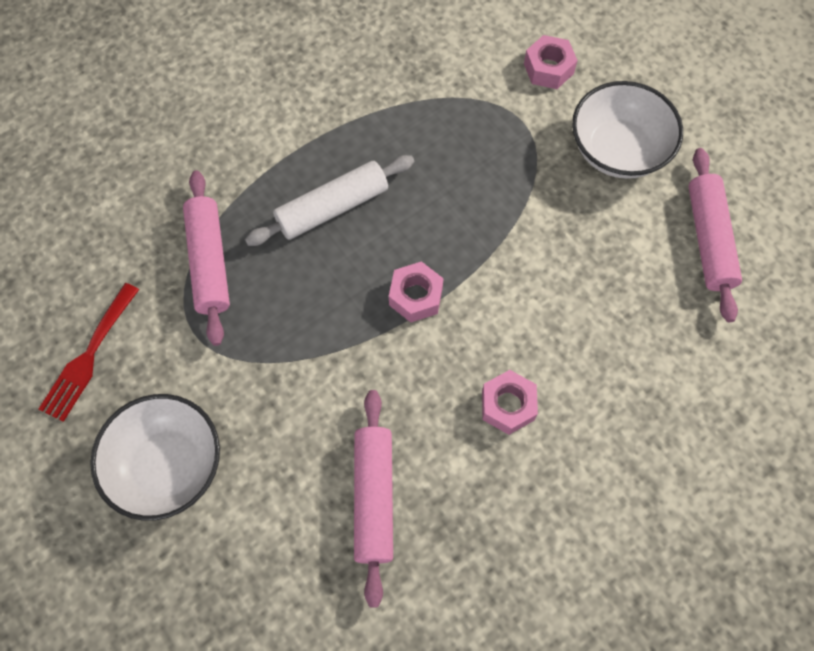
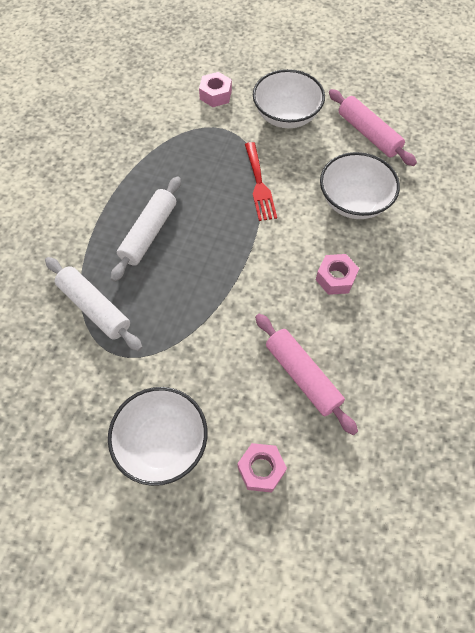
camera: 35 degrees left, 5 degrees down
red fork [38,283,139,422] -> red fork moved to [245,142,277,221]
pink rolling pin [183,171,230,346] -> white rolling pin [45,257,143,351]
pink nut [389,261,444,322] -> pink nut moved to [238,443,287,492]
none -> white bowl [320,152,400,219]

